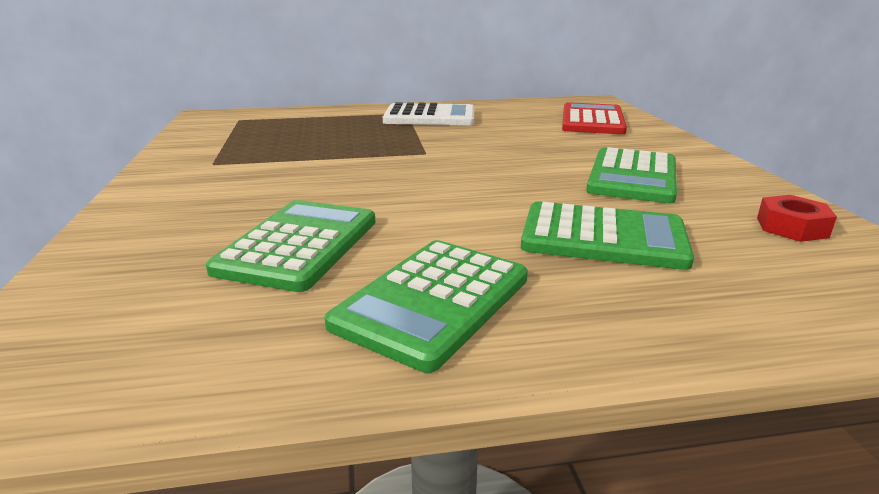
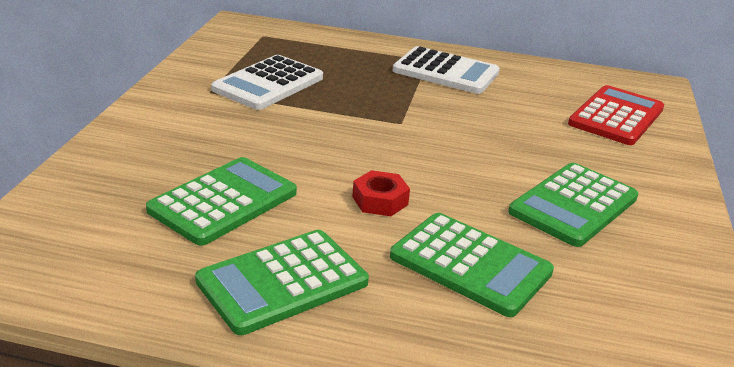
camera: 20 degrees right, 5 degrees up
red nut [757,195,837,242] -> red nut moved to [352,170,410,216]
none -> white calculator [211,55,323,110]

